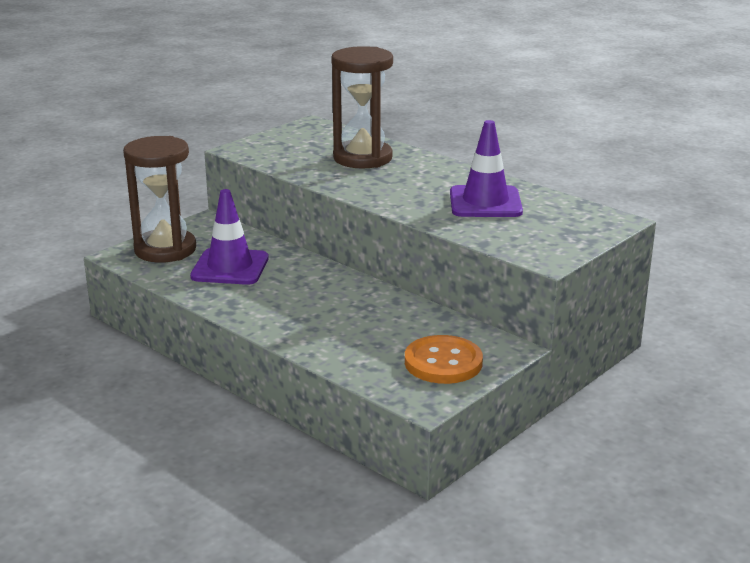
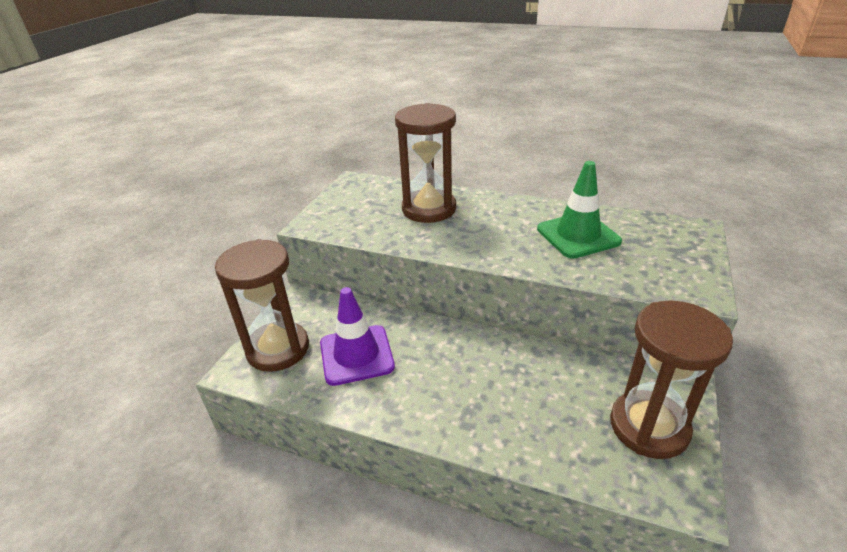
camera: 20 degrees left, 10 degrees up
orange button [405,335,483,384] -> brown hourglass [610,300,733,459]
purple traffic cone [450,120,523,217] -> green traffic cone [537,161,622,259]

